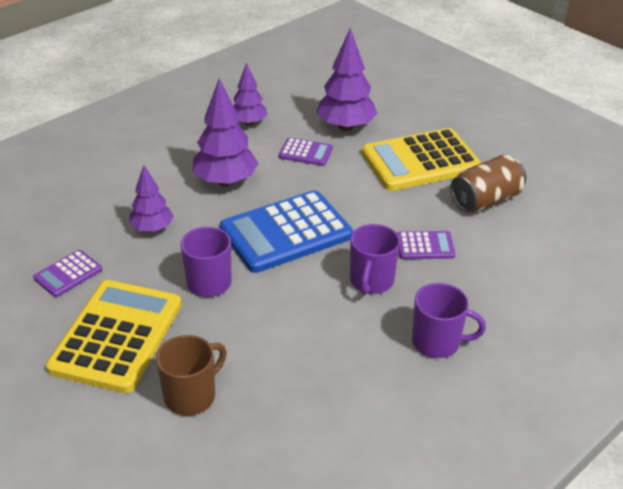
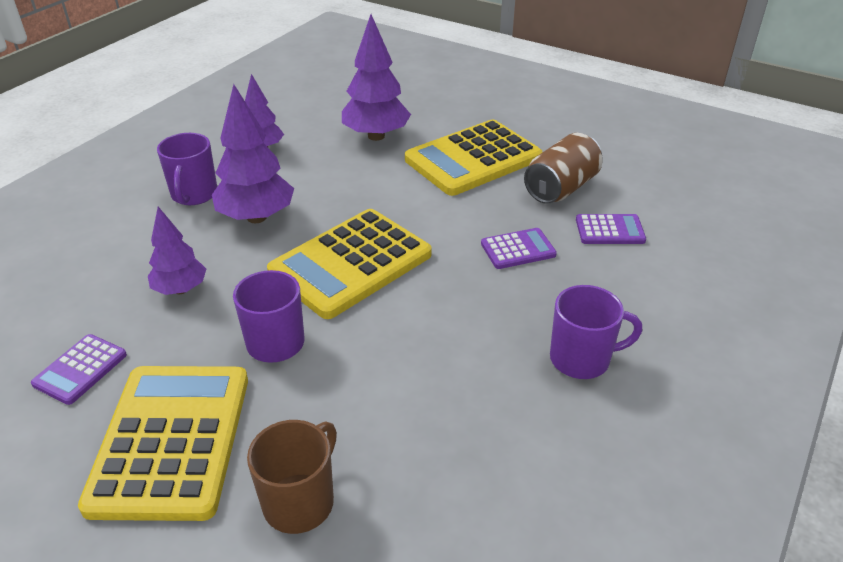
camera: 15 degrees left, 0 degrees up
blue calculator [220,190,353,273] -> yellow calculator [267,209,432,319]
purple calculator [279,138,333,166] -> purple calculator moved to [576,214,646,244]
purple mug [350,224,400,295] -> purple mug moved to [157,133,217,205]

